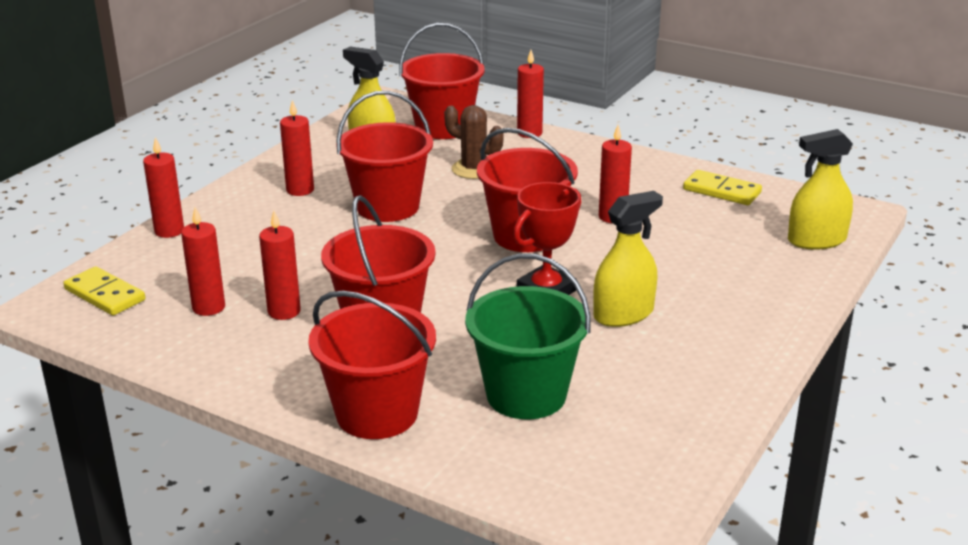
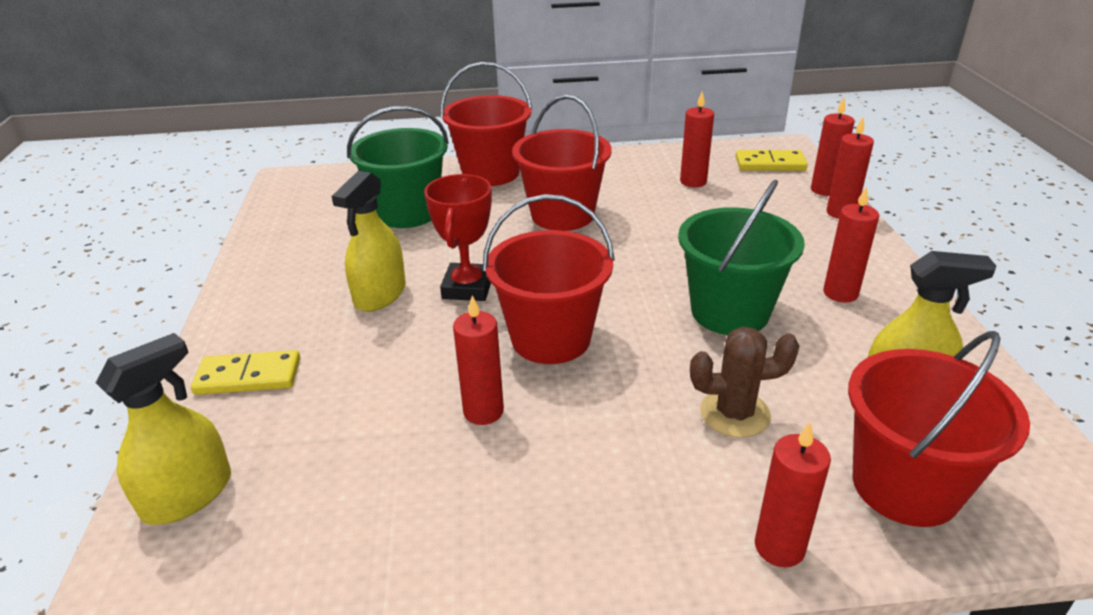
camera: 145 degrees right, 5 degrees up
red candle [259,211,301,320] -> red candle moved to [811,98,855,196]
red bucket [336,91,433,222] -> green bucket [678,179,805,335]
yellow domino [683,170,762,205] -> yellow domino moved to [191,350,300,395]

